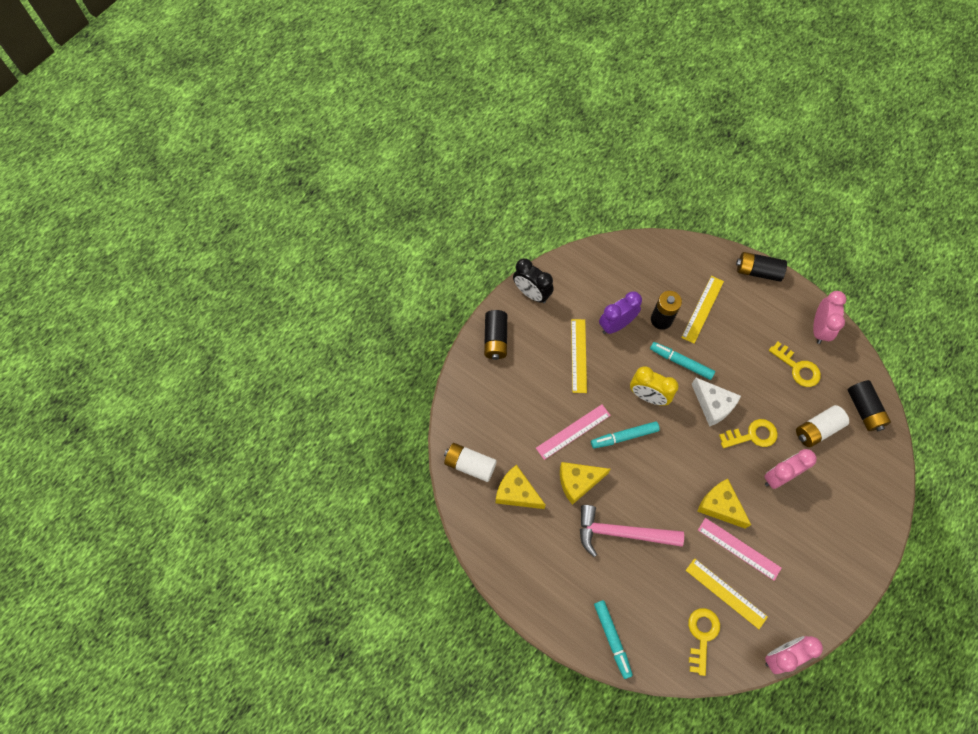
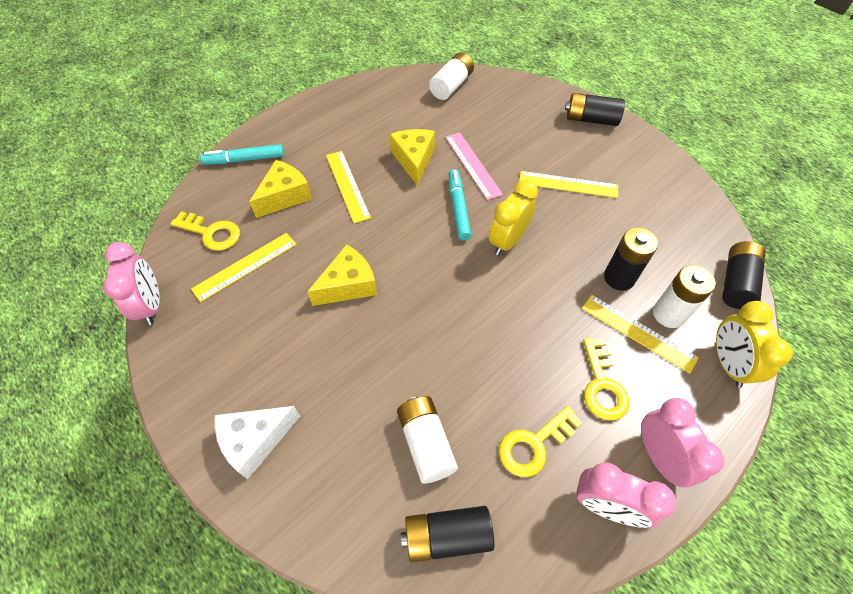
camera: 100 degrees right, 10 degrees down
yellow cheese [496,465,546,509] -> yellow cheese moved to [249,160,312,218]
black clock [513,258,554,303] -> none
pink hammer [580,505,684,557] -> yellow ruler [326,151,371,223]
purple clock [599,291,642,334] -> none
turquoise marker [650,342,715,380] -> none
white cheese [692,378,741,427] -> white cheese moved to [215,406,300,479]
pink ruler [698,518,781,581] -> none
yellow key [719,419,778,448] -> yellow key moved to [583,338,629,421]
black battery [736,252,787,282] -> black battery moved to [722,241,766,309]
pink clock [764,449,817,489] -> pink clock moved to [641,398,724,488]
none -> white battery [653,265,716,328]
none -> yellow clock [716,301,793,388]

